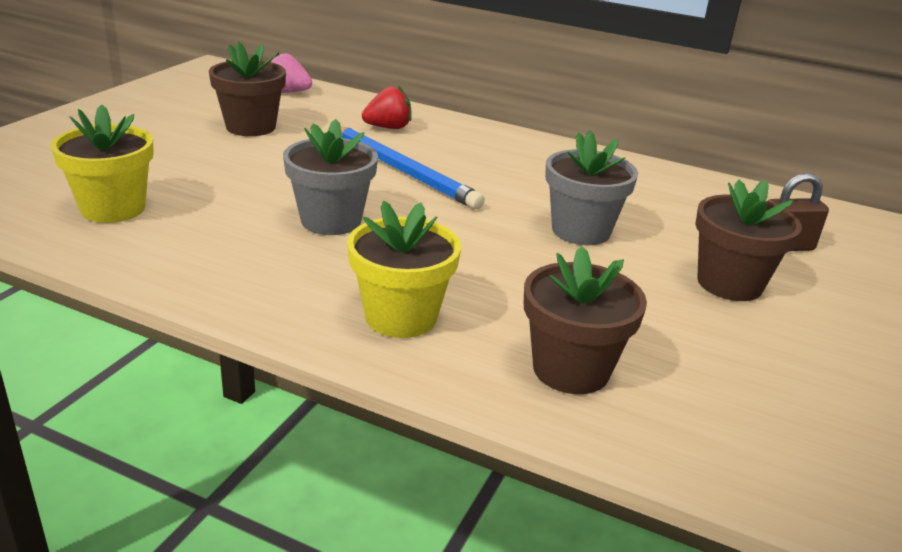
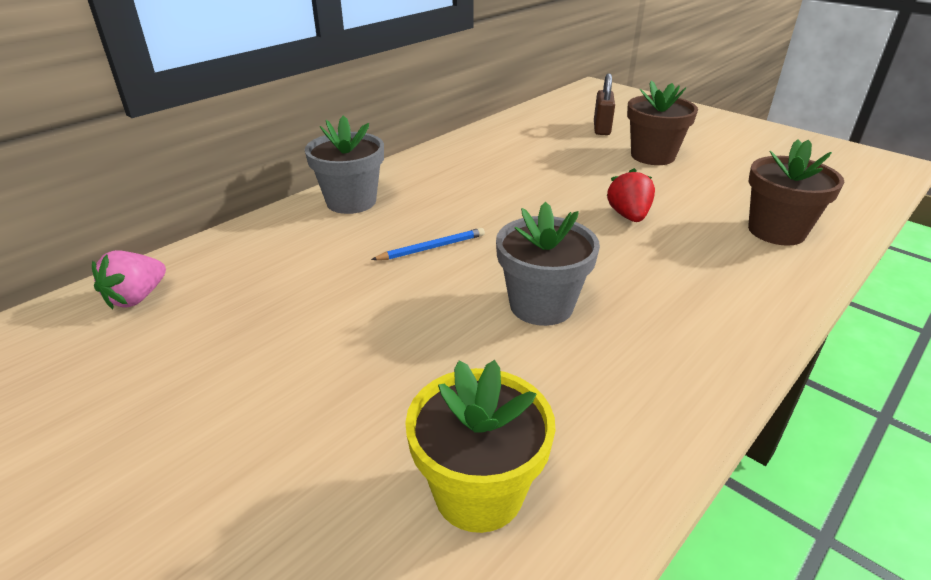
camera: 70 degrees left, 5 degrees up
brown flower pot [209,41,286,136] -> none
blue pencil [341,126,485,209] -> blue pencil [371,228,485,260], size x0.50
yellow flower pot [347,201,461,338] -> none
red strawberry [362,85,412,129] -> red strawberry moved to [607,168,655,222]
grey flower pot [545,131,638,245] -> grey flower pot moved to [305,115,384,214]

